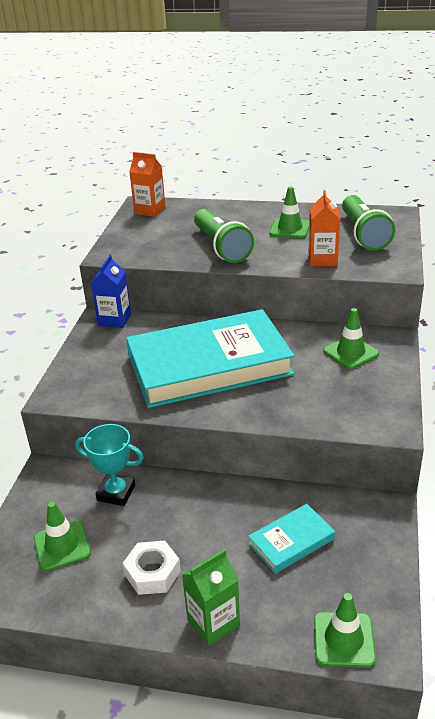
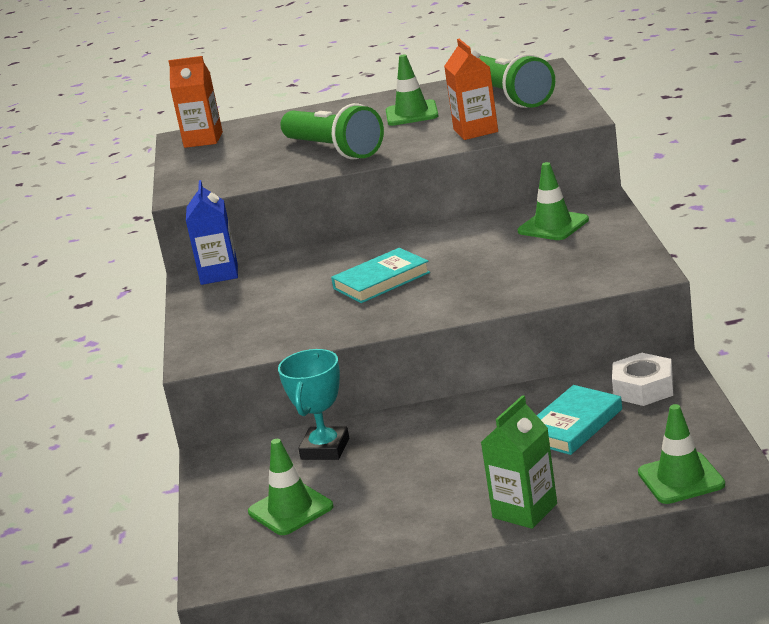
camera: 15 degrees left, 10 degrees down
turquoise trophy [75,424,144,506] -> turquoise trophy turned 75 degrees counterclockwise [278,349,349,460]
white nut [123,541,181,595] -> white nut moved to [612,353,673,406]
turquoise book [126,309,294,408] -> turquoise book [331,248,430,303], size x0.43

